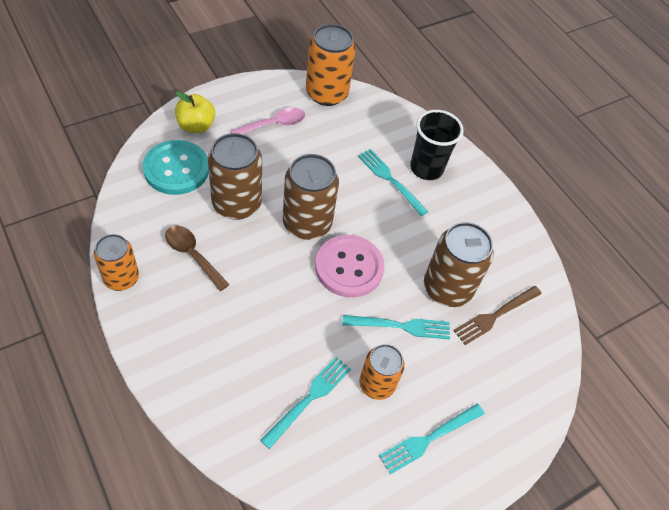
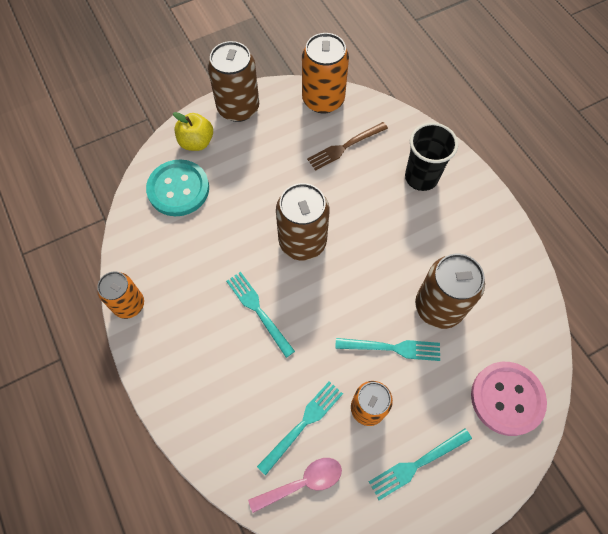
camera: 10 degrees right, 10 degrees up
brown spoon [165,225,230,291] -> none
brown can [208,133,262,220] -> brown can moved to [208,41,259,122]
pink spoon [231,107,305,134] -> pink spoon moved to [248,458,342,513]
pink button [315,235,385,298] -> pink button moved to [471,362,547,436]
turquoise fork [358,149,428,216] -> turquoise fork moved to [226,272,295,358]
brown fork [453,286,542,345] -> brown fork moved to [307,122,388,171]

